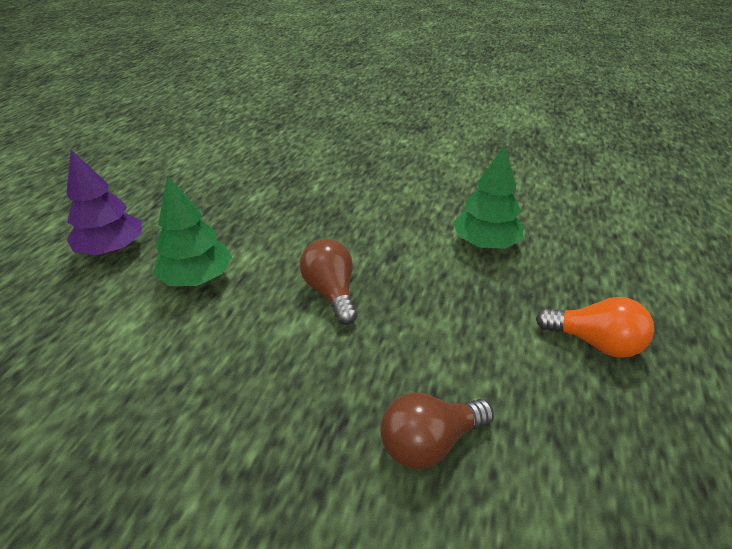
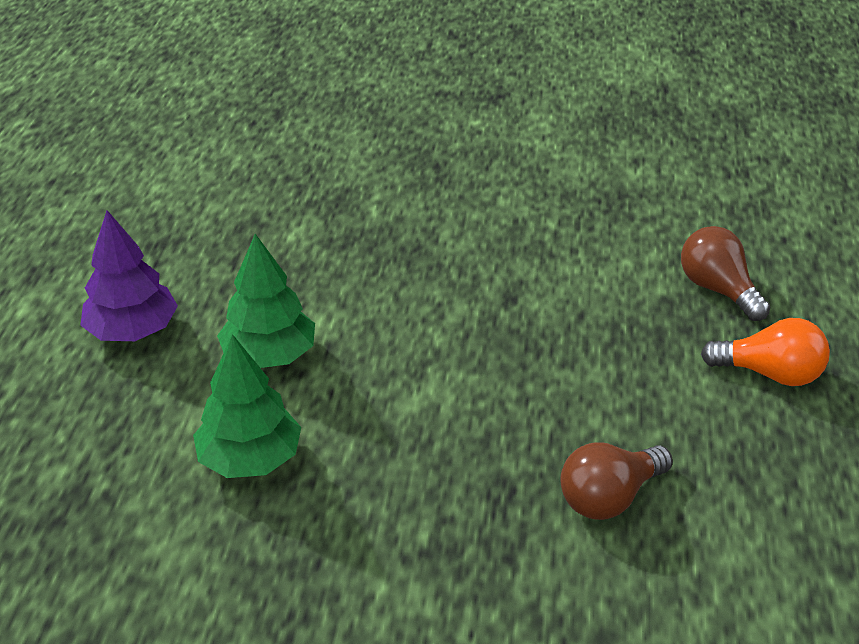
camera: 10 degrees left, 0 degrees up
brown light bulb [300,239,358,325] -> brown light bulb moved to [681,226,770,321]
green tree [453,145,523,249] -> green tree moved to [193,334,301,478]

